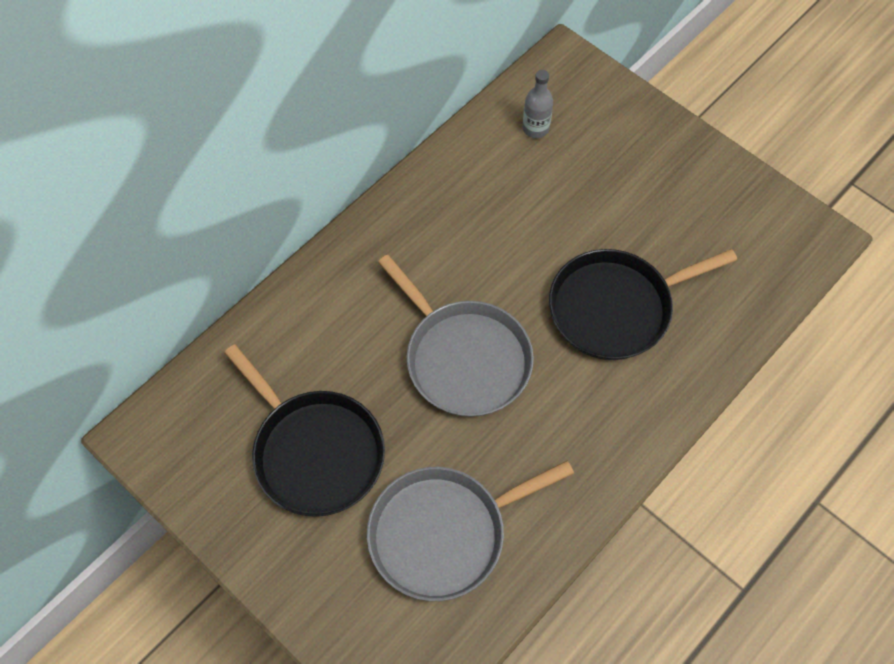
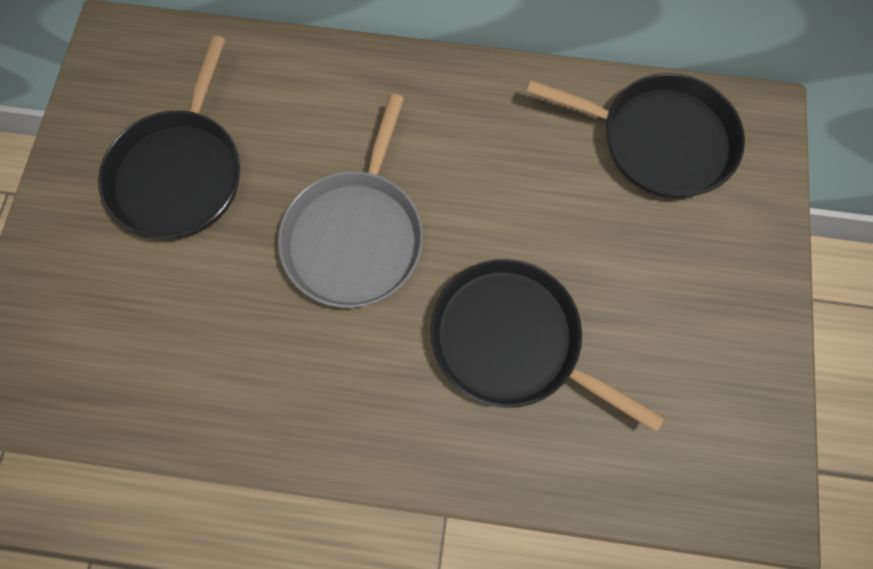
camera: 55 degrees right, 10 degrees up
grey pan [367,461,574,601] -> none
grey bottle [522,70,553,138] -> black pan [526,73,745,198]

